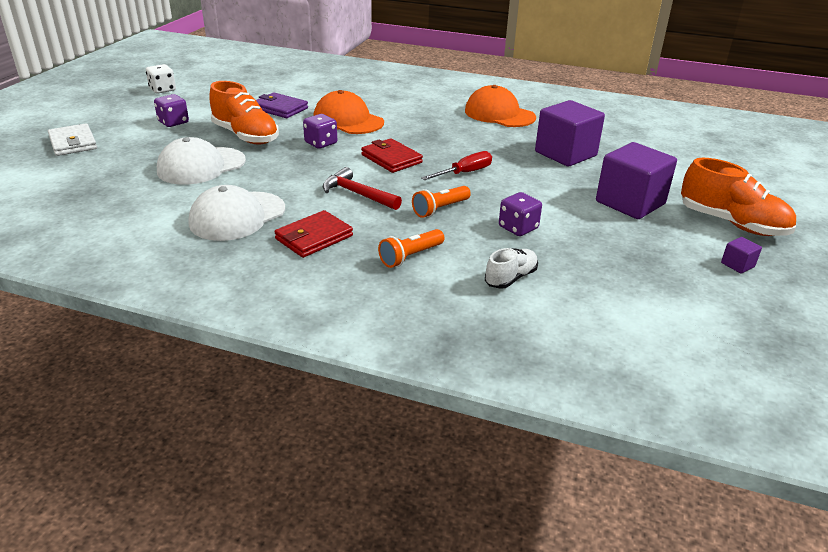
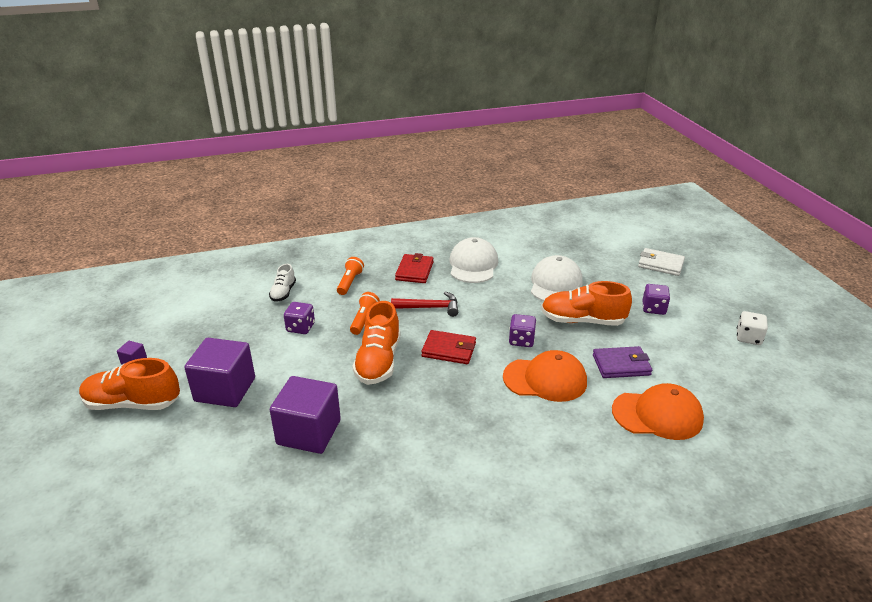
camera: 145 degrees right, 0 degrees up
red screwdriver [421,151,492,180] -> orange shoe [352,301,400,385]
orange cap [465,85,536,127] -> orange cap moved to [612,383,704,440]

